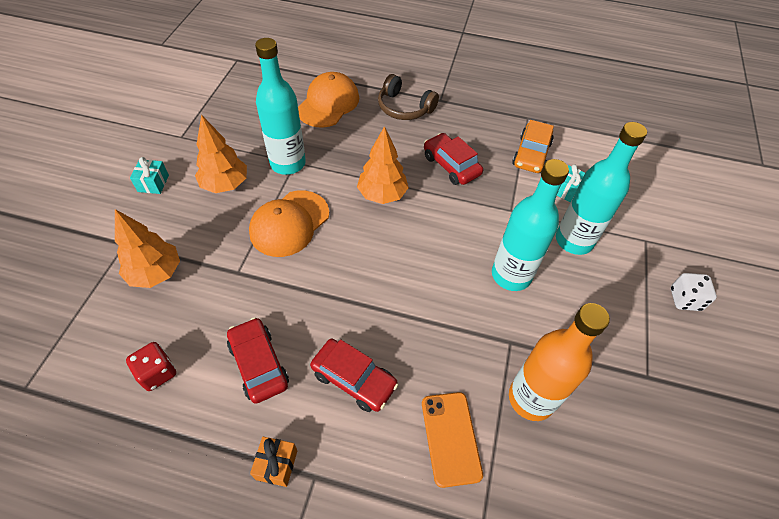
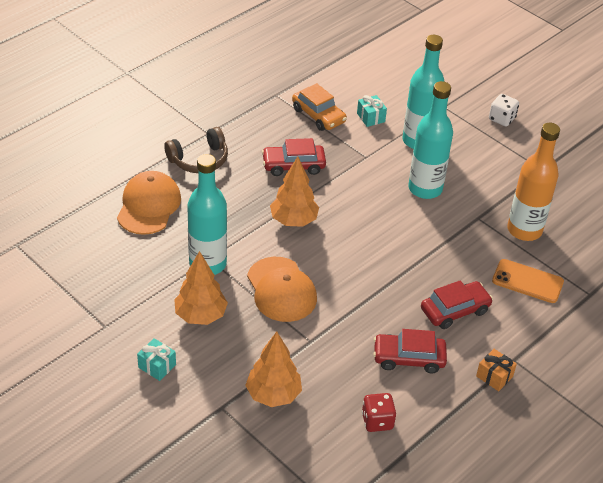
camera: 60 degrees left, 10 degrees down
orange cap [298,72,359,128] -> orange cap turned 45 degrees clockwise [117,171,181,235]

